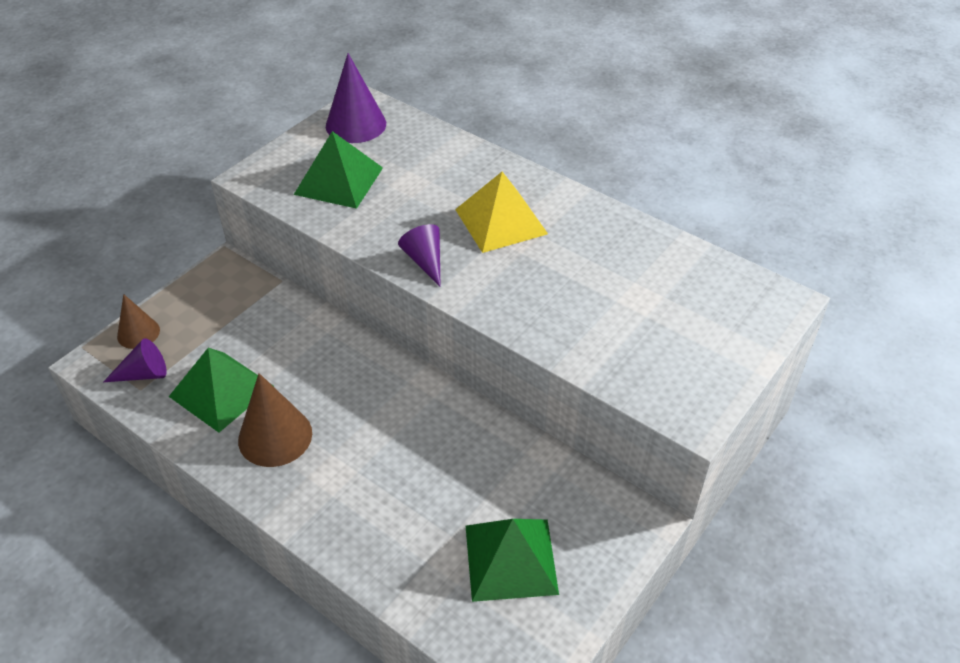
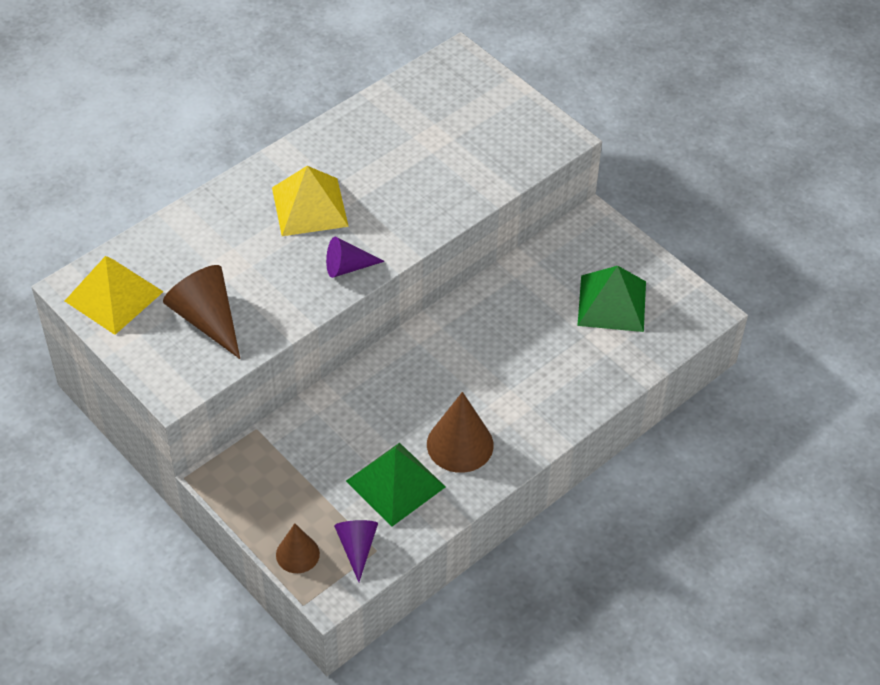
camera: 80 degrees left, 5 degrees up
green pyramid [294,131,383,209] -> brown cone [163,265,240,359]
purple cone [326,53,386,143] -> yellow pyramid [65,256,164,335]

